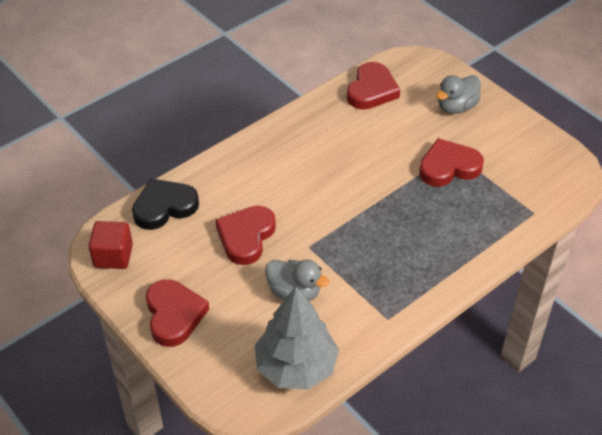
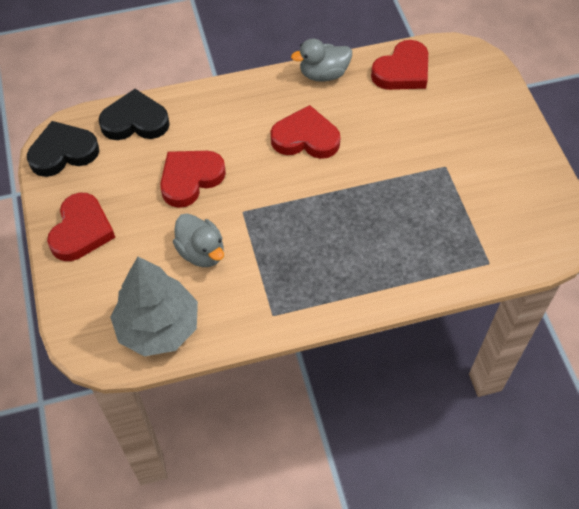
camera: 25 degrees right, 10 degrees up
red cube [89,221,133,269] -> black heart [27,121,99,177]
red heart [419,138,484,187] -> red heart moved to [271,105,340,159]
grey duck [436,75,481,114] -> grey duck moved to [291,39,352,82]

